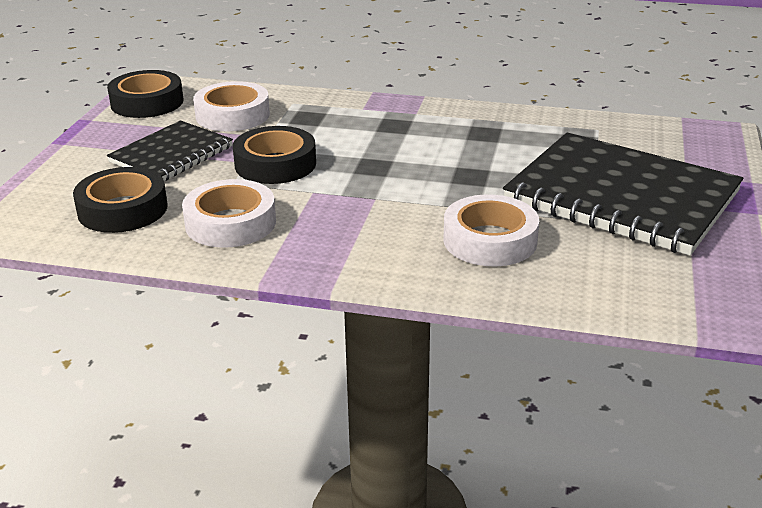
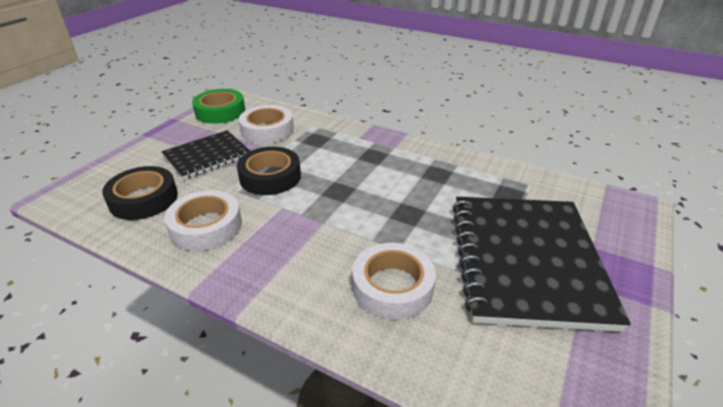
camera: 15 degrees right, 5 degrees up
black tape [107,70,184,118] -> green tape [192,89,245,124]
black notebook [503,132,743,256] -> black notebook turned 45 degrees clockwise [452,197,631,332]

